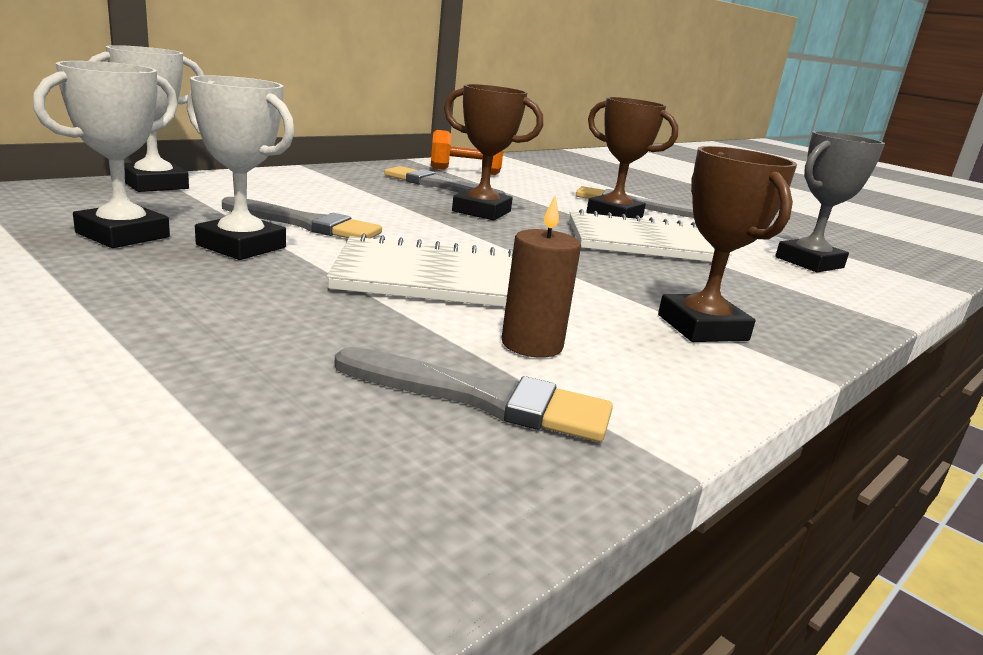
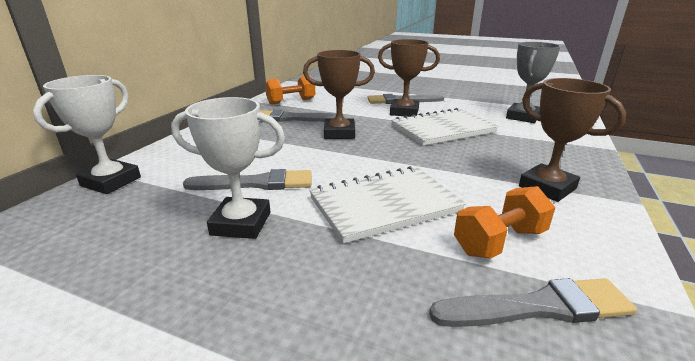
camera: 20 degrees left, 5 degrees up
white trophy [33,61,178,248] -> none
brown candle [502,195,581,358] -> orange dumbbell [454,186,556,258]

